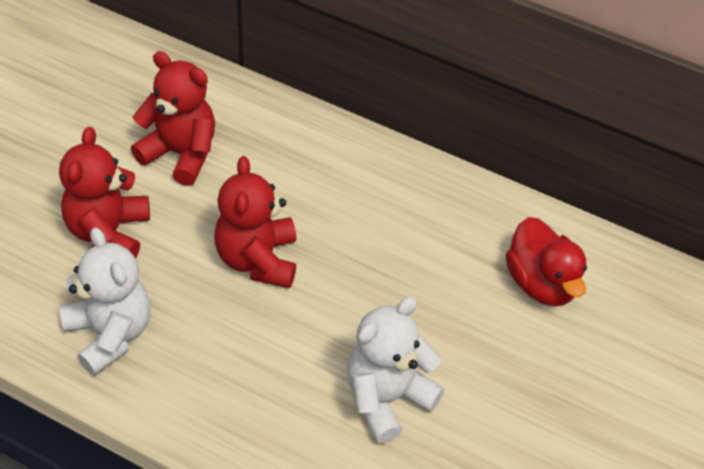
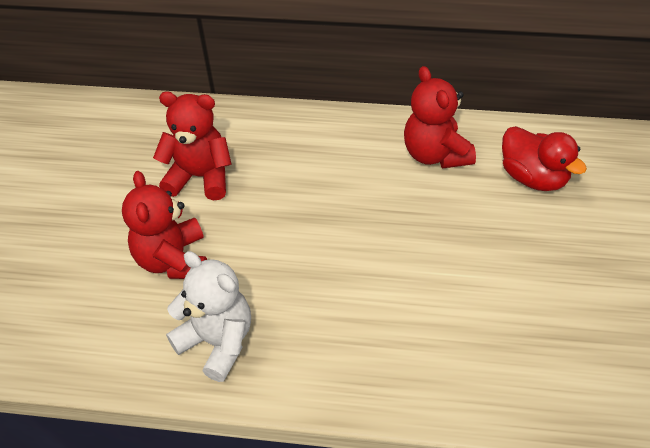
camera: 15 degrees left, 0 degrees up
red teddy bear [214,156,296,288] -> red teddy bear moved to [404,66,476,168]
white teddy bear [347,297,444,443] -> none

